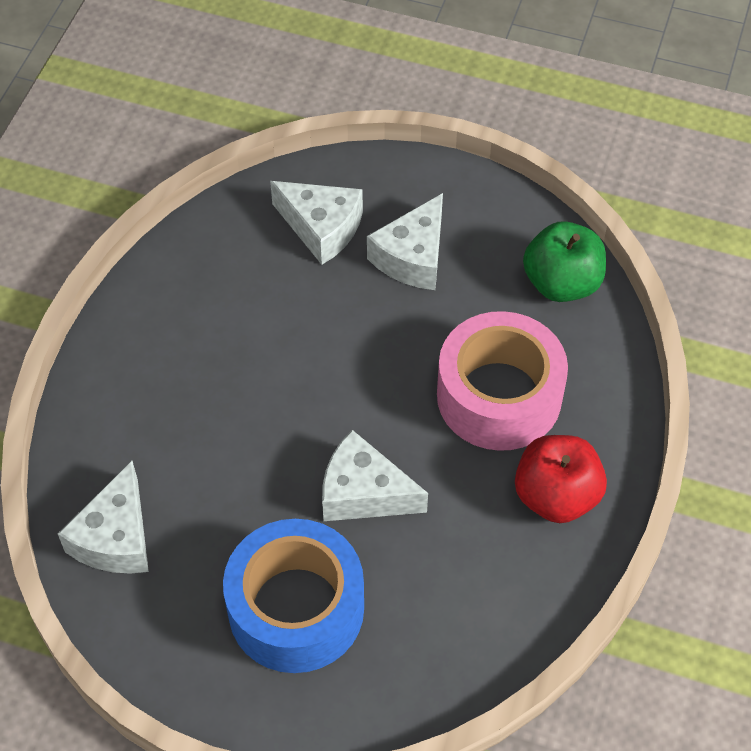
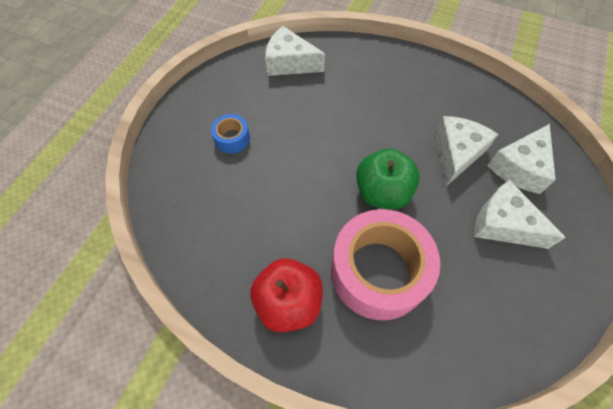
camera: 95 degrees right, 5 degrees up
blue tape [223,519,364,673] -> blue tape [211,114,250,153], size x0.45
white cheese [322,430,428,521] -> white cheese moved to [435,116,498,186]
green apple [523,221,606,302] -> green apple moved to [356,149,420,209]

